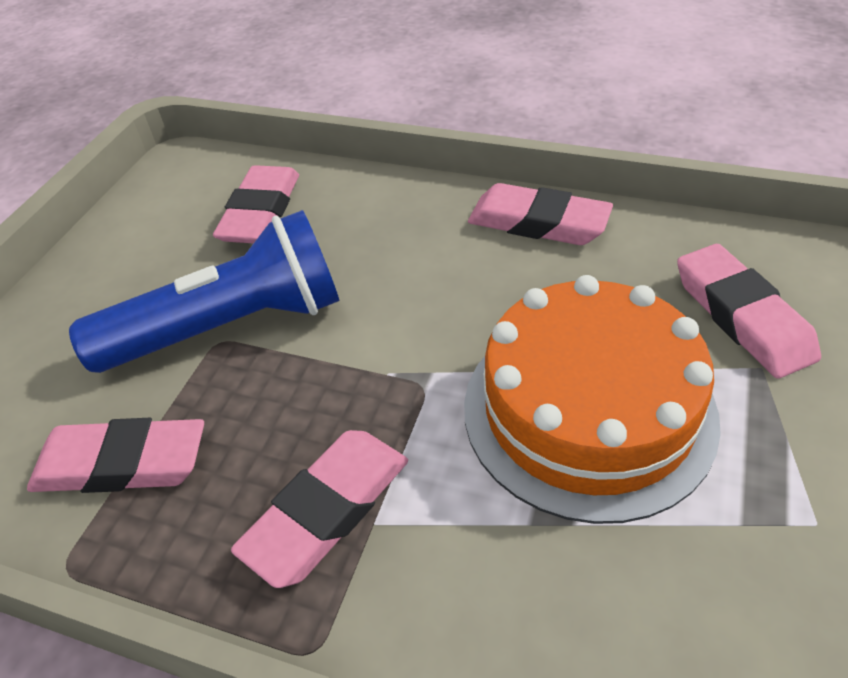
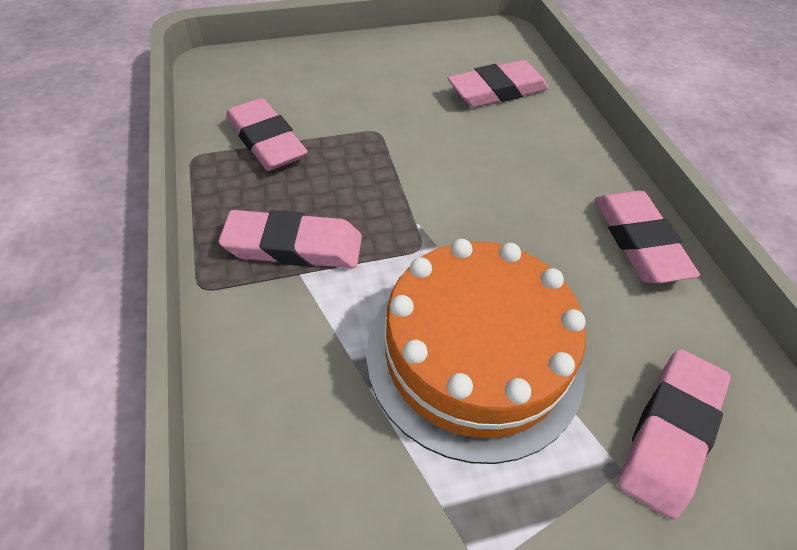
camera: 50 degrees right, 5 degrees up
blue flashlight [69,210,340,373] -> none

